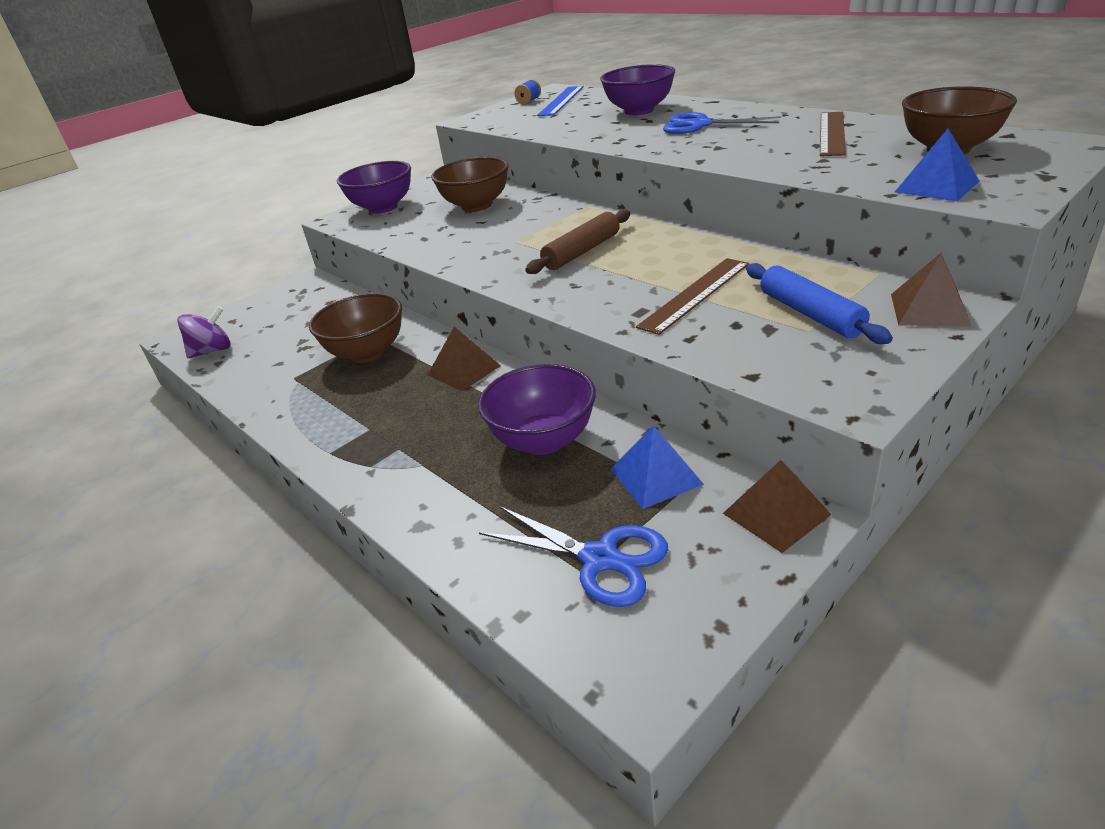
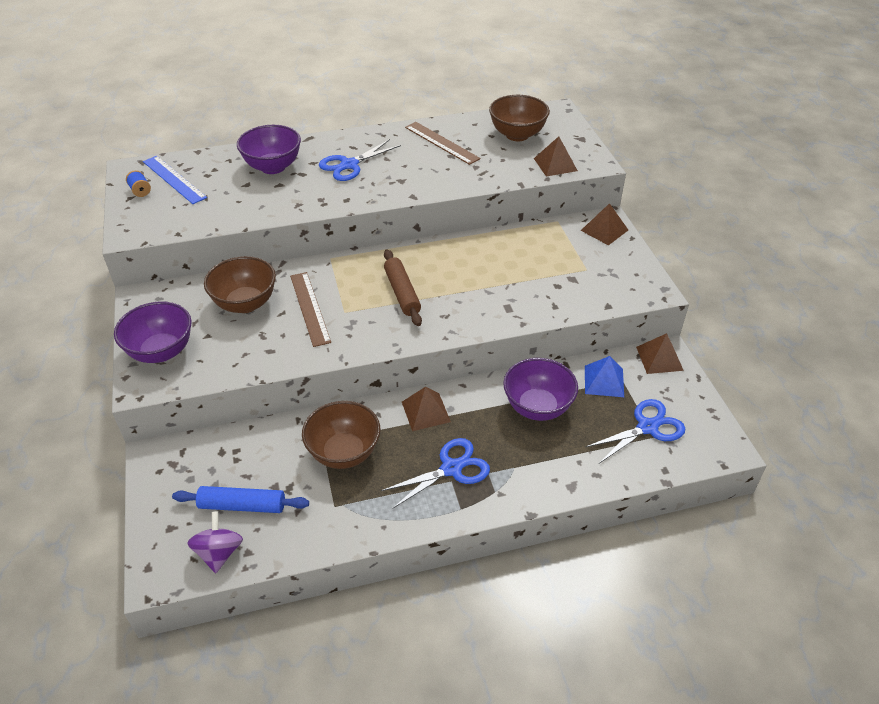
camera: 65 degrees left, 10 degrees up
brown ruler [636,258,749,335] -> brown ruler moved to [290,272,331,347]
blue rolling pin [746,263,893,344] -> blue rolling pin moved to [172,486,309,513]
blue pyramid [895,129,979,201] -> brown pyramid [534,136,578,177]
none -> blue scissors [381,438,490,509]

